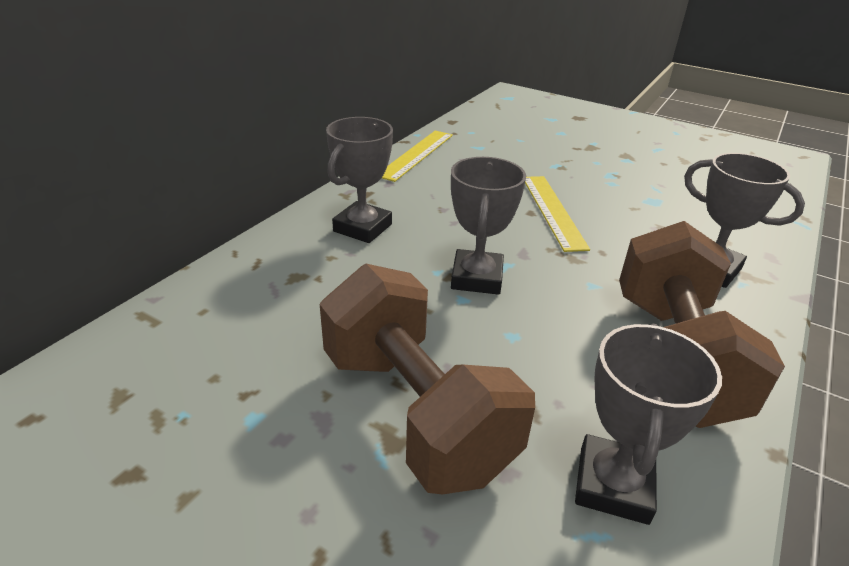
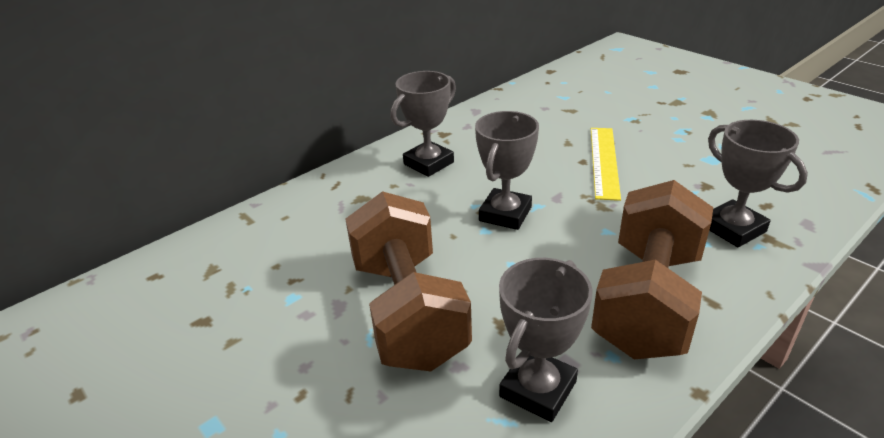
camera: 20 degrees right, 0 degrees up
yellow ruler [382,131,453,182] -> none

